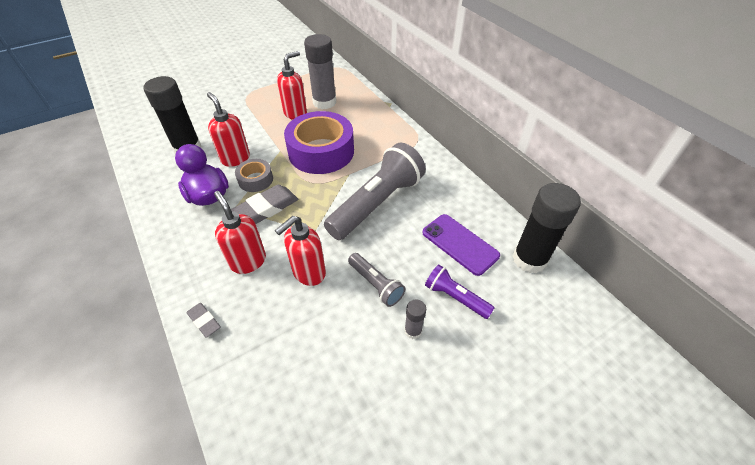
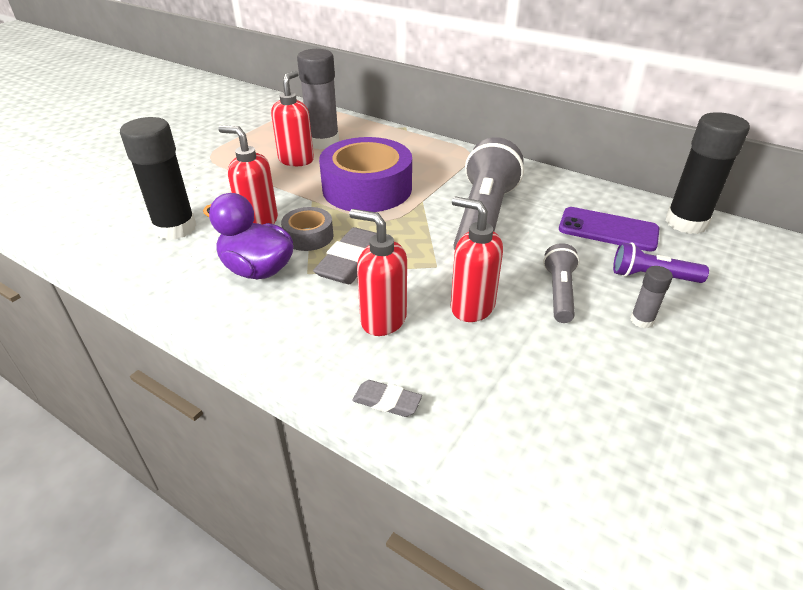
camera: 25 degrees left, 10 degrees down
red soap dispenser [275,216,326,286] -> red soap dispenser turned 105 degrees clockwise [451,196,503,322]
grey flashlight [348,253,405,307] -> grey flashlight turned 105 degrees counterclockwise [543,243,580,323]

